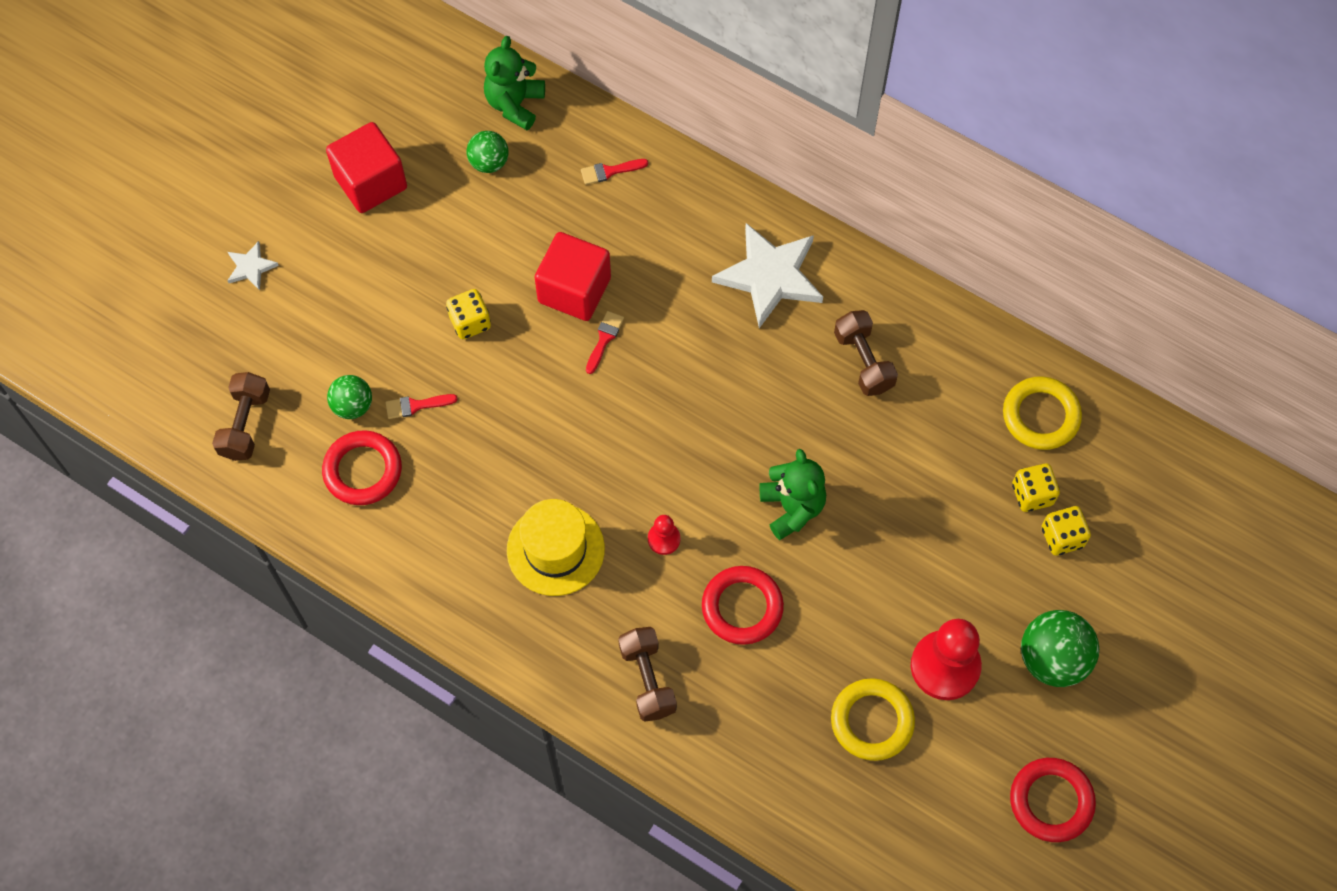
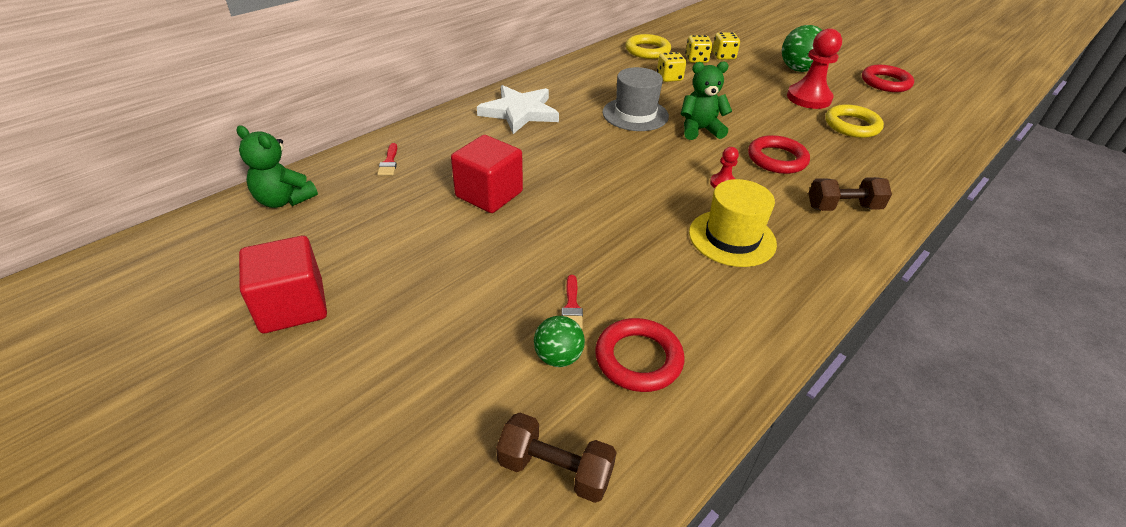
camera: 80 degrees left, 25 degrees down
white star [227,241,279,290] -> none
yellow dice [446,289,491,339] -> yellow dice moved to [657,52,686,82]
green ball [466,131,509,173] -> none
red brush [586,311,624,374] -> none
brown dumbbell [834,310,898,396] -> none
none -> grey hat [602,67,669,131]

